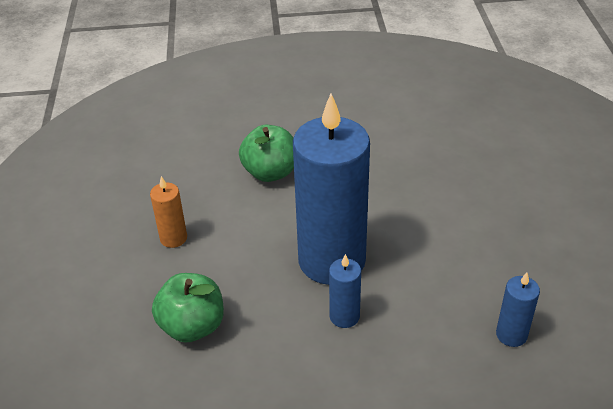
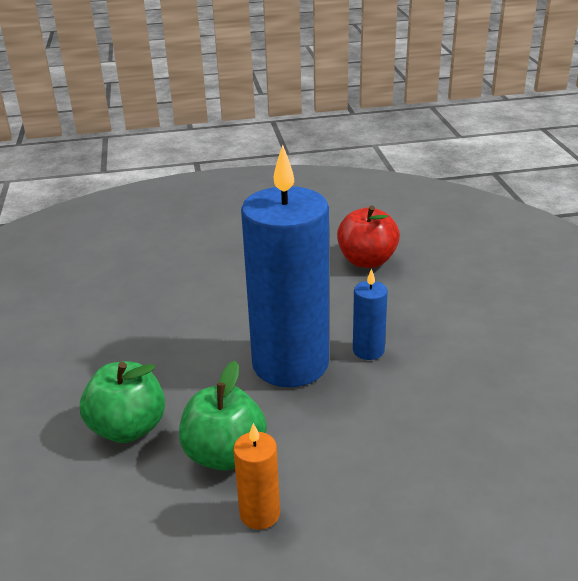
camera: 95 degrees left, 10 degrees down
green apple [152,273,224,343] -> green apple moved to [179,361,267,471]
blue candle [496,272,540,347] -> red apple [337,206,400,268]

